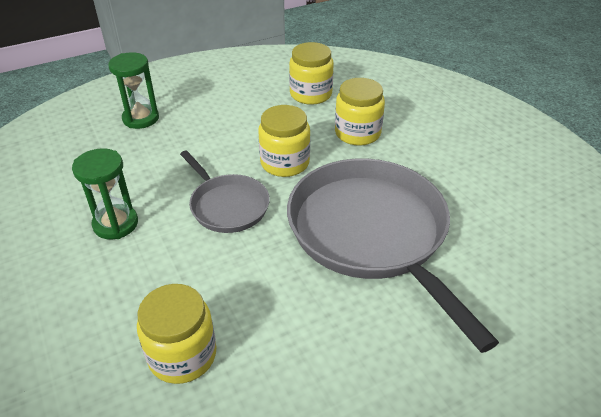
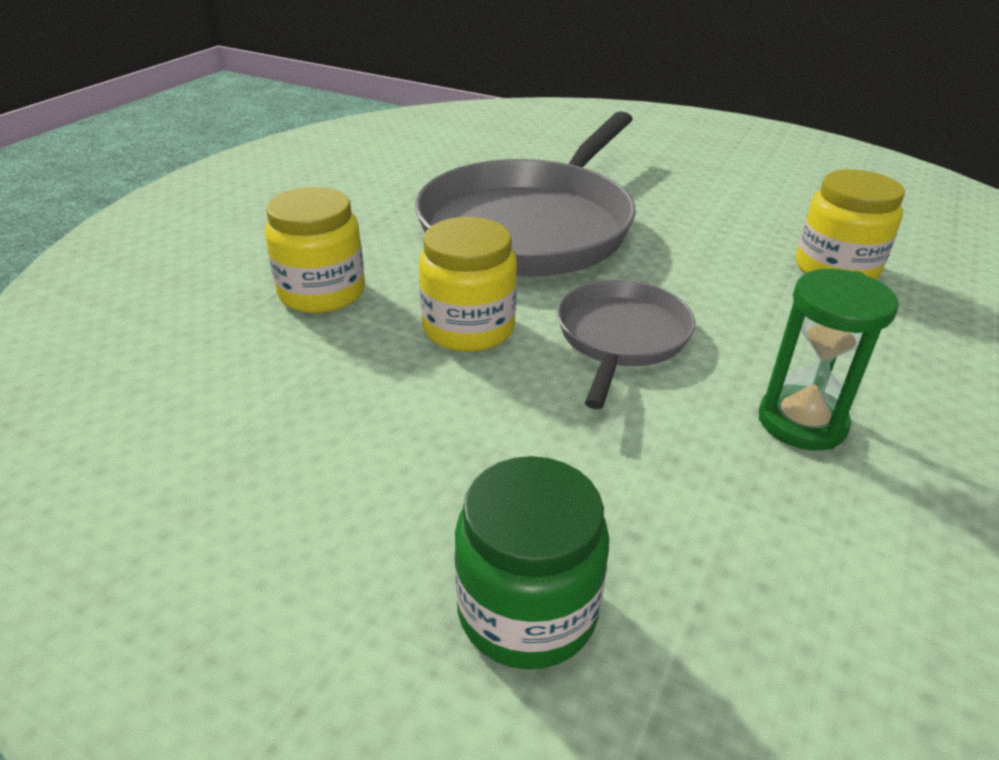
camera: 125 degrees left, 5 degrees down
green hourglass [108,52,159,129] -> green jar [455,456,609,669]
yellow jar [289,42,334,105] -> none

